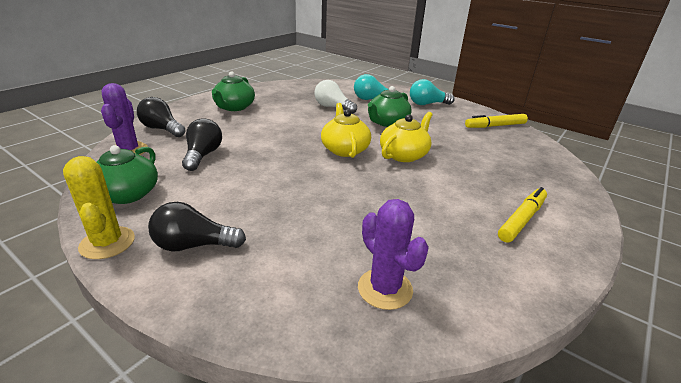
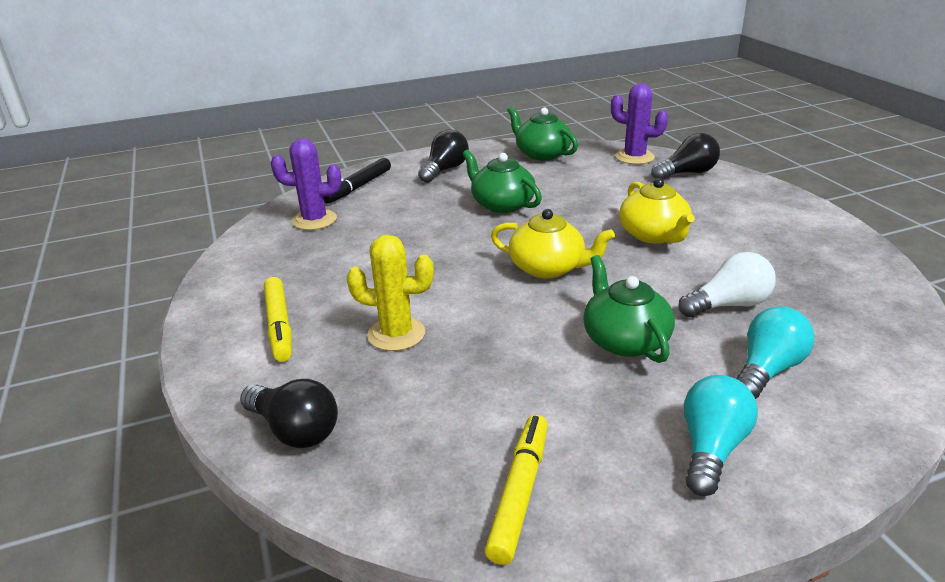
camera: 125 degrees right, 0 degrees up
yellow cactus [63,156,135,259] -> yellow cactus moved to [347,234,434,351]
black light bulb [182,119,222,171] -> black light bulb moved to [240,379,338,448]
green teapot [212,71,255,111] -> green teapot moved to [463,150,542,213]
yellow teapot [380,112,433,162] -> yellow teapot moved to [619,178,695,244]
none -> black marker [324,158,391,204]

